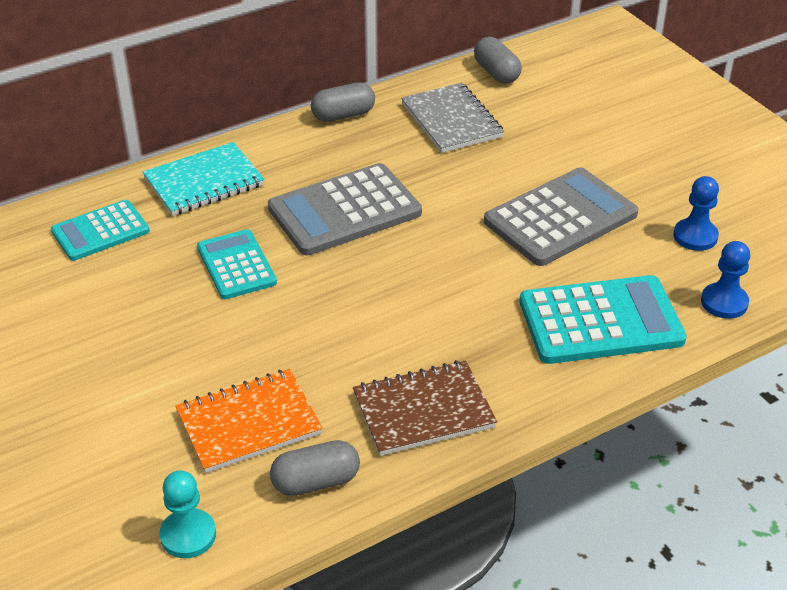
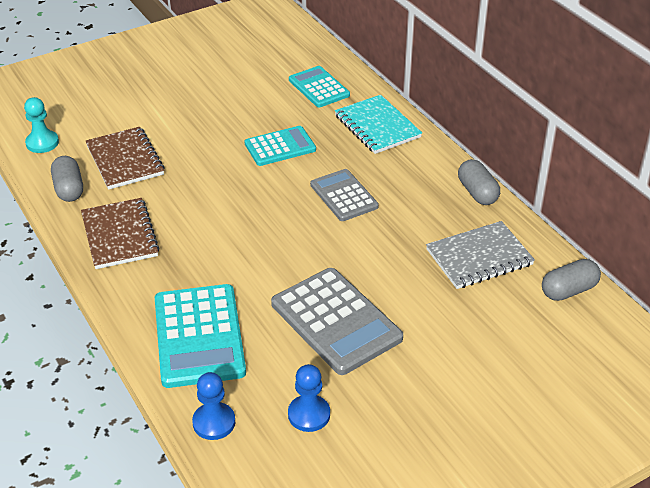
camera: 90 degrees right, 0 degrees up
orange notebook [175,369,323,473] -> brown notebook [86,127,165,190]
grey calculator [268,163,422,255] -> grey calculator [310,169,379,221], size x0.62

